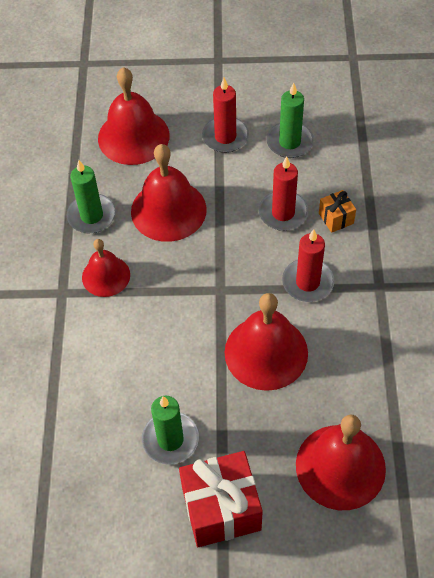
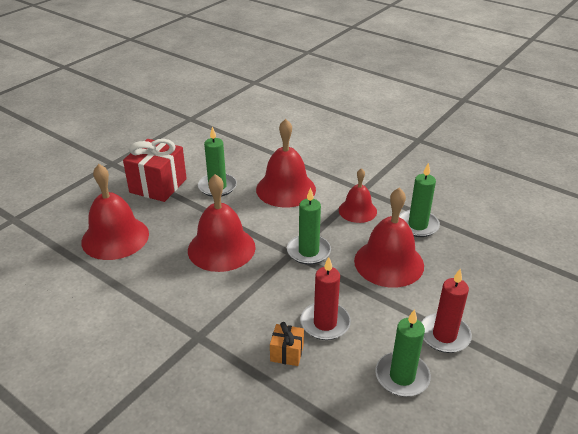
camera: 125 degrees right, 20 degrees down
red bell [98,67,169,165] -> red bell moved to [256,119,316,208]
red candle [282,229,335,302] -> none
none -> green candle [287,187,331,265]

